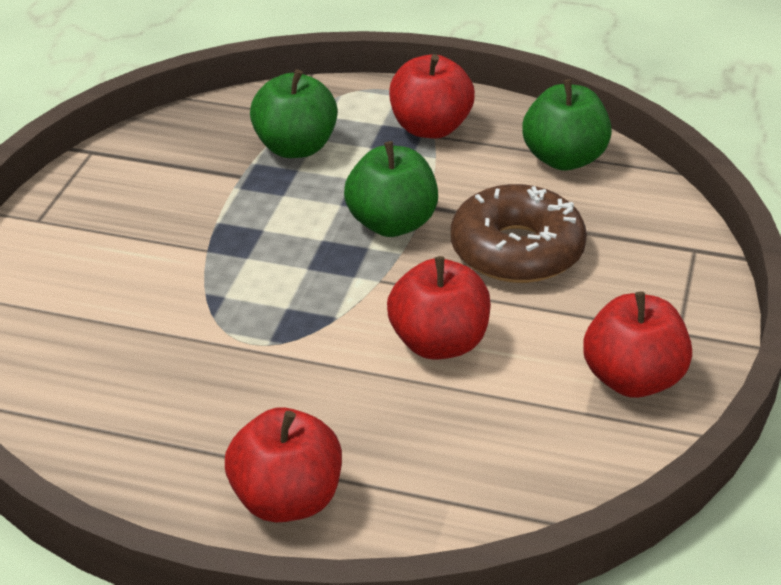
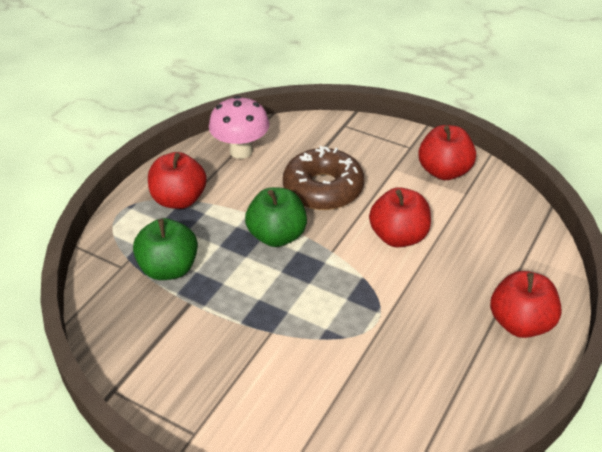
camera: 75 degrees left, 5 degrees up
green apple [523,79,612,170] -> pink mushroom [209,96,269,159]

